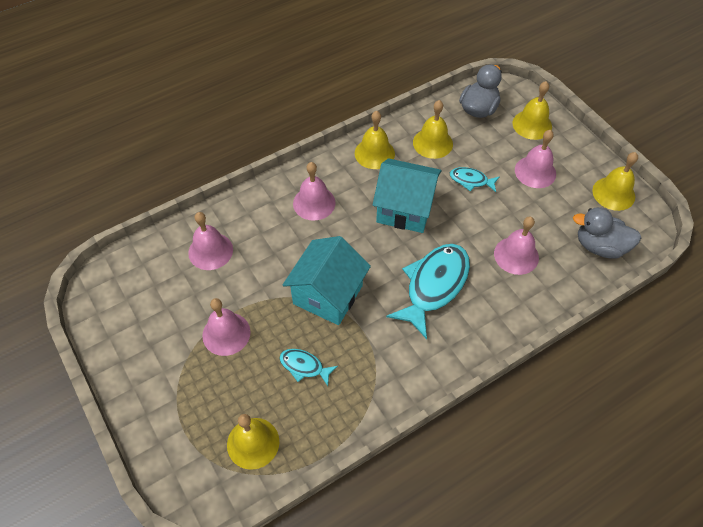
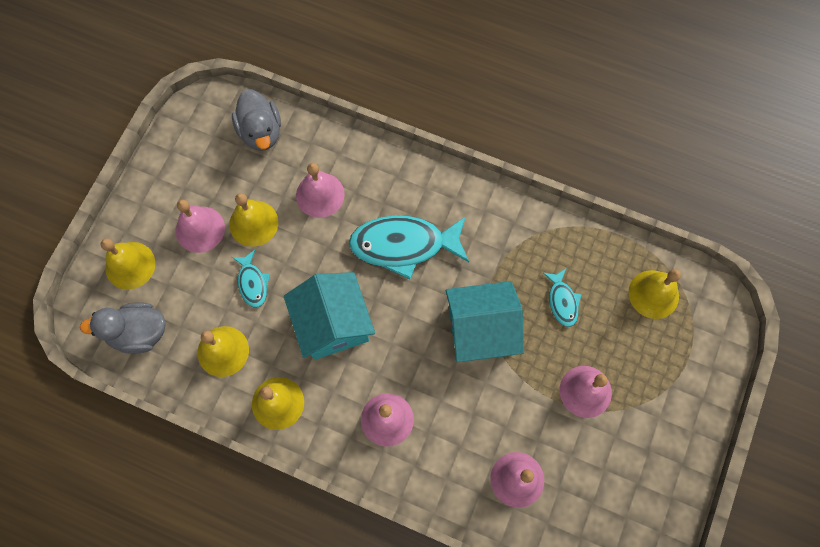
camera: 125 degrees left, 15 degrees up
yellow bell [592,152,638,211] -> yellow bell moved to [229,193,278,247]

